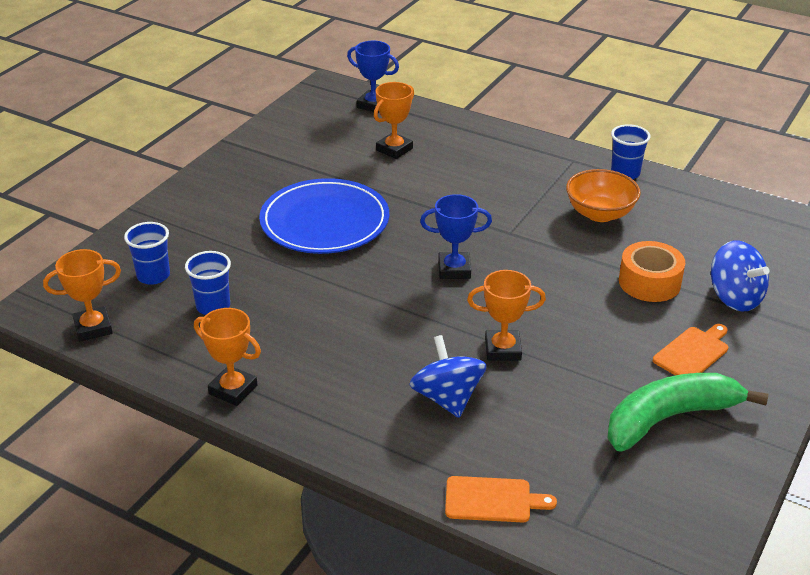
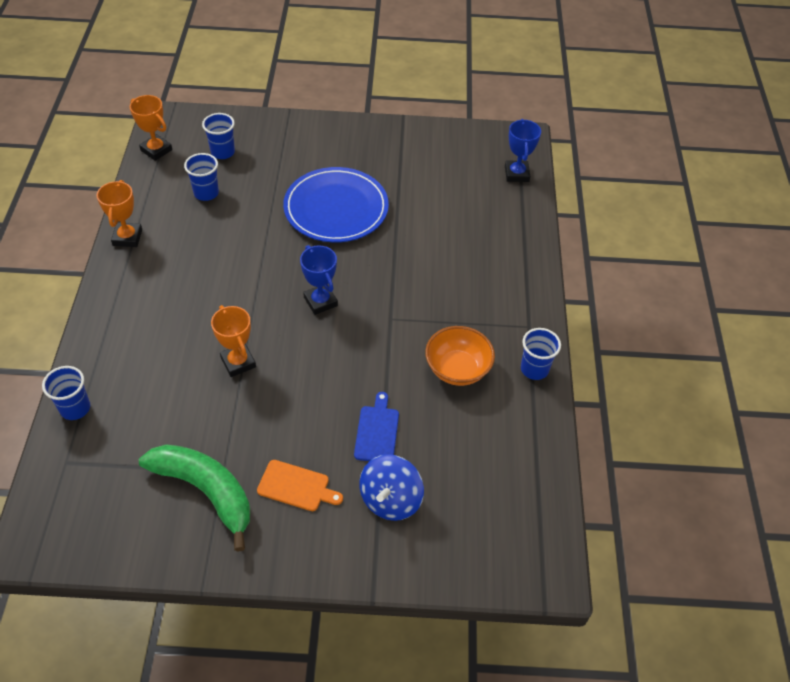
camera: 60 degrees right, 15 degrees up
orange trophy [374,82,414,159] -> none
blue spinning top [409,335,487,418] -> none
orange cutting board [445,476,557,522] -> blue cup [42,366,90,420]
orange tape [619,241,685,302] -> blue cutting board [354,392,399,461]

